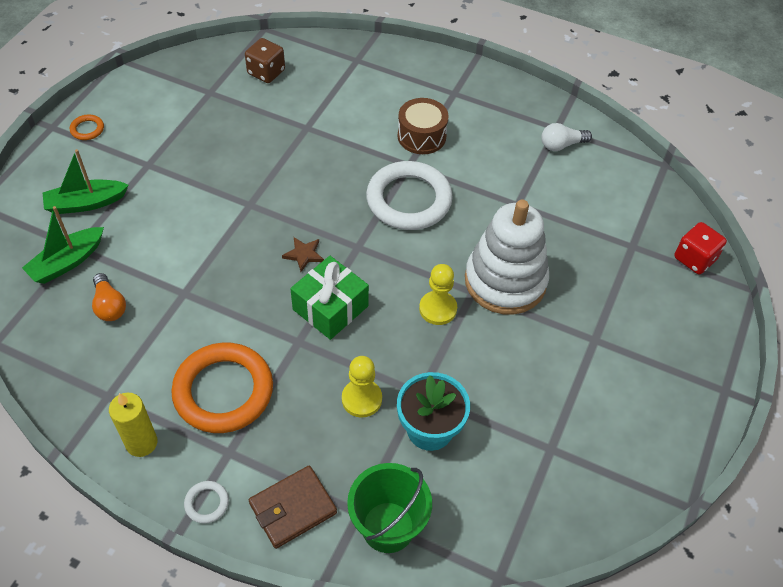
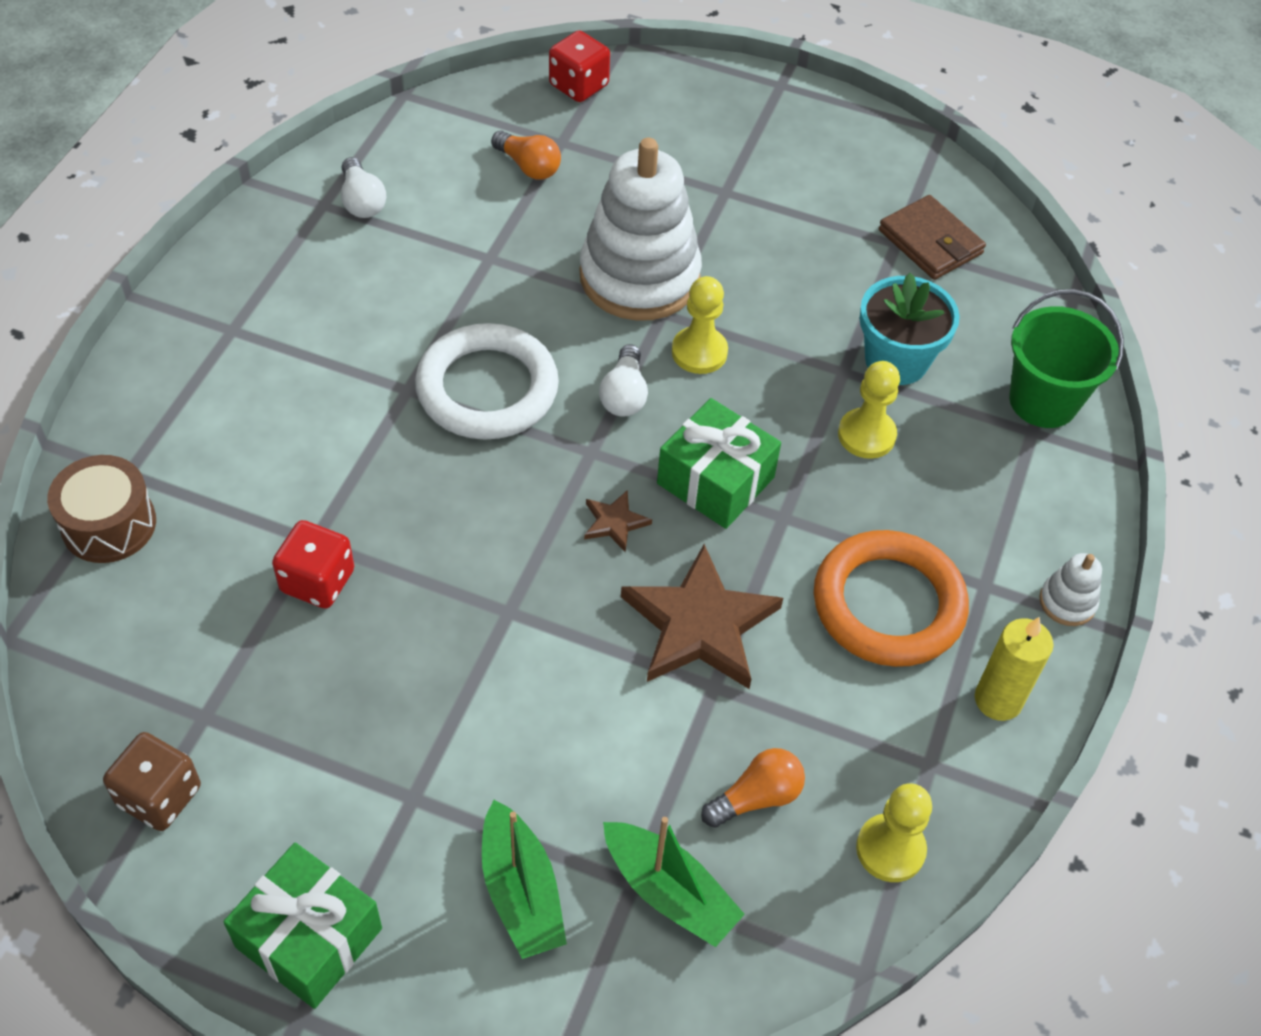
camera: 95 degrees left, 0 degrees up
orange ring [70,115,104,140] -> green gift [223,843,382,1009]
white ring [184,481,229,524] -> white stacking toy [1039,553,1102,626]
brown dice [245,38,285,83] -> brown dice moved to [103,732,201,831]
brown wallet [249,466,337,549] -> brown wallet moved to [879,195,986,280]
brown drum [398,98,449,154] -> brown drum moved to [47,455,156,563]
none -> red dice [272,520,354,609]
none -> orange light bulb [491,131,561,180]
none -> white light bulb [599,344,648,417]
none -> brown star [621,544,783,689]
none -> yellow pawn [856,783,932,882]

